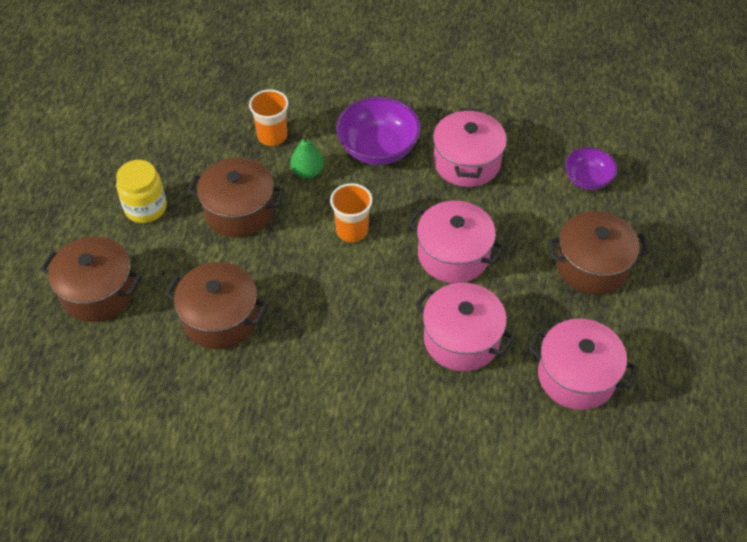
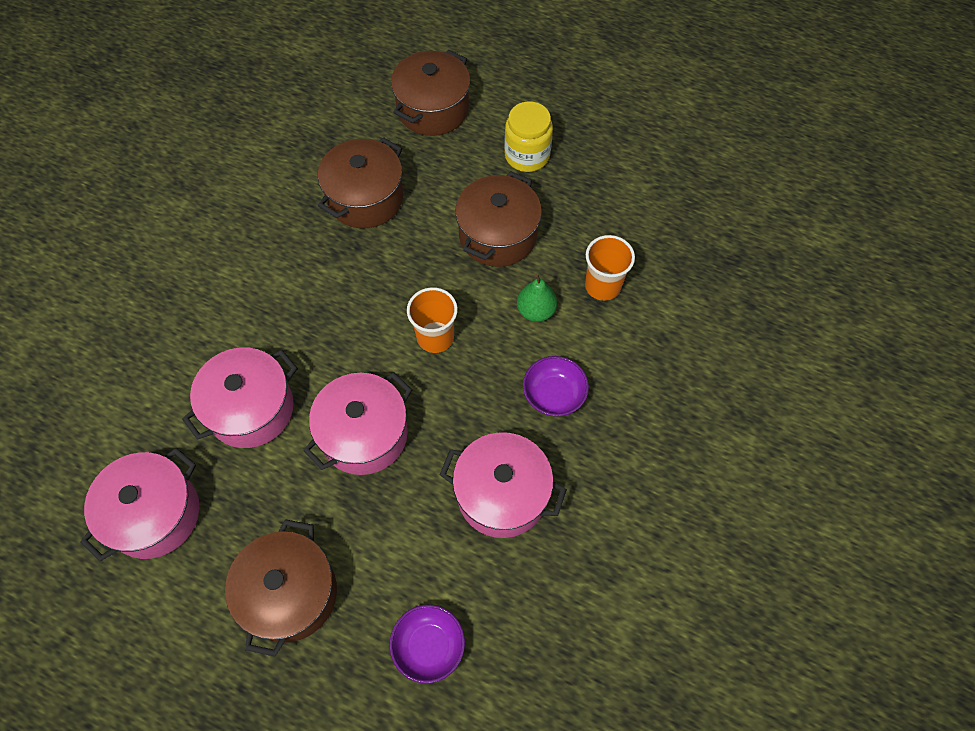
camera: 105 degrees right, 10 degrees up
purple bowl [336,97,421,165] -> purple bowl [523,356,589,417], size x0.60

